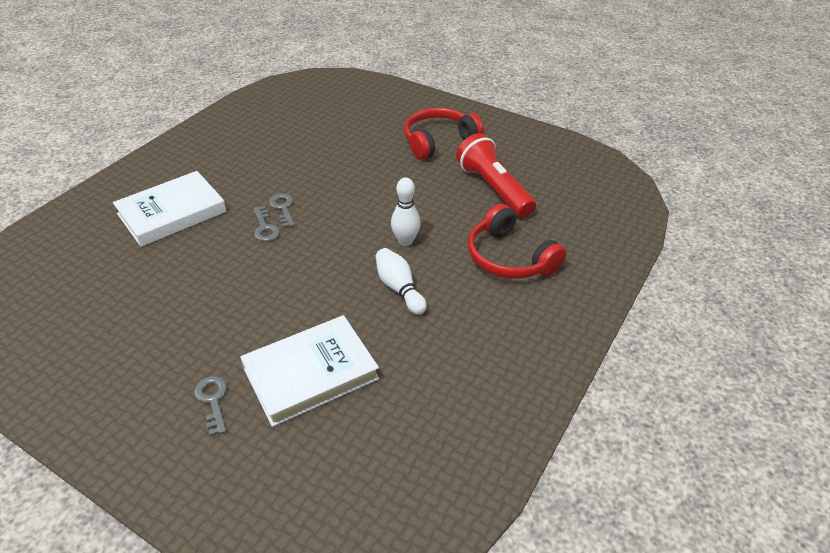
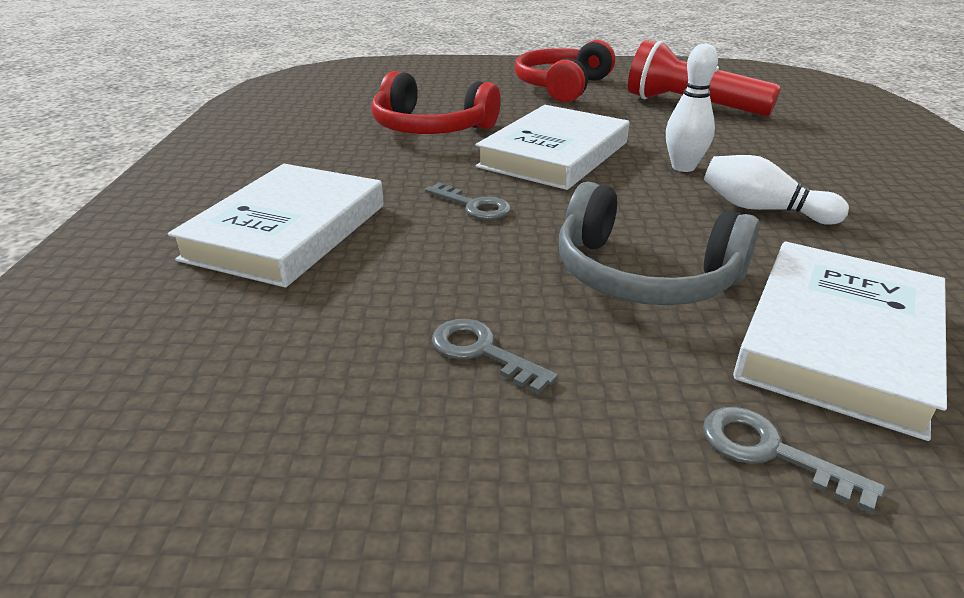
camera: 30 degrees left, 10 degrees down
grey key [269,193,295,228] -> grey key moved to [432,319,558,394]
red headphones [468,204,567,279] -> red headphones moved to [371,71,501,134]
none -> white book [476,105,629,190]
none -> grey headphones [559,182,760,305]

